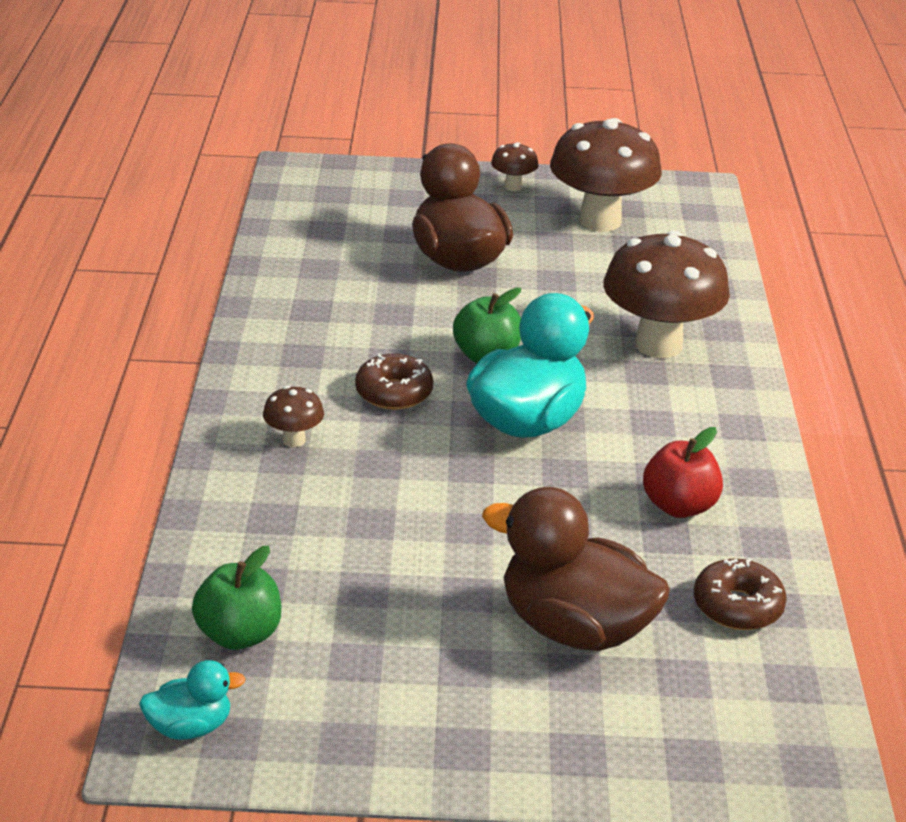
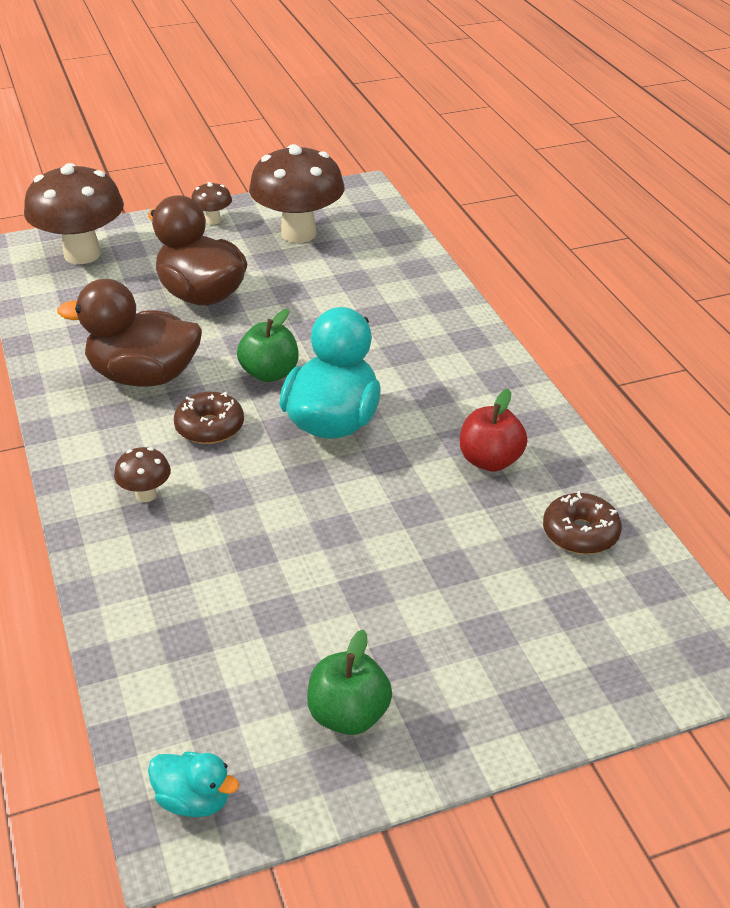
camera: 20 degrees left, 5 degrees up
turquoise duck [139,660,246,740] -> turquoise duck turned 60 degrees clockwise [148,752,239,817]
green apple [192,546,281,650] -> green apple moved to [307,629,392,735]
brown duck [482,487,670,651] -> brown duck moved to [57,279,202,387]
brown mushroom [603,230,730,358] -> brown mushroom moved to [24,163,124,264]

